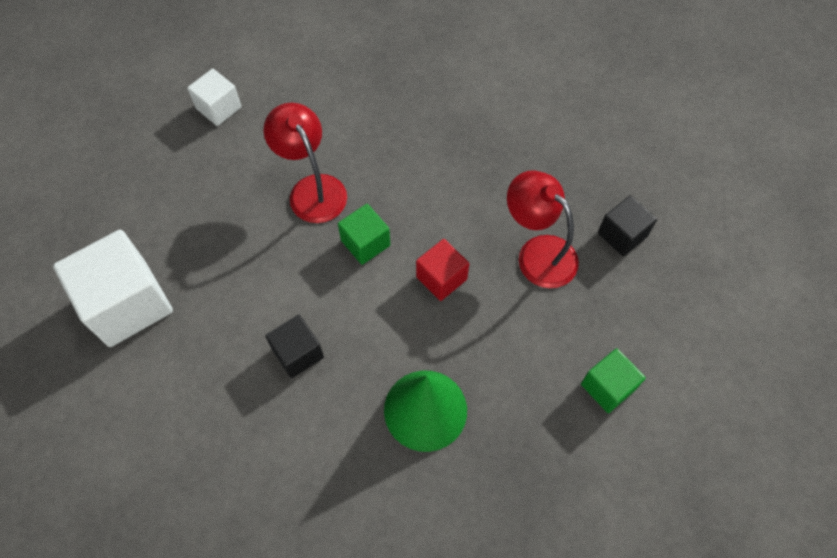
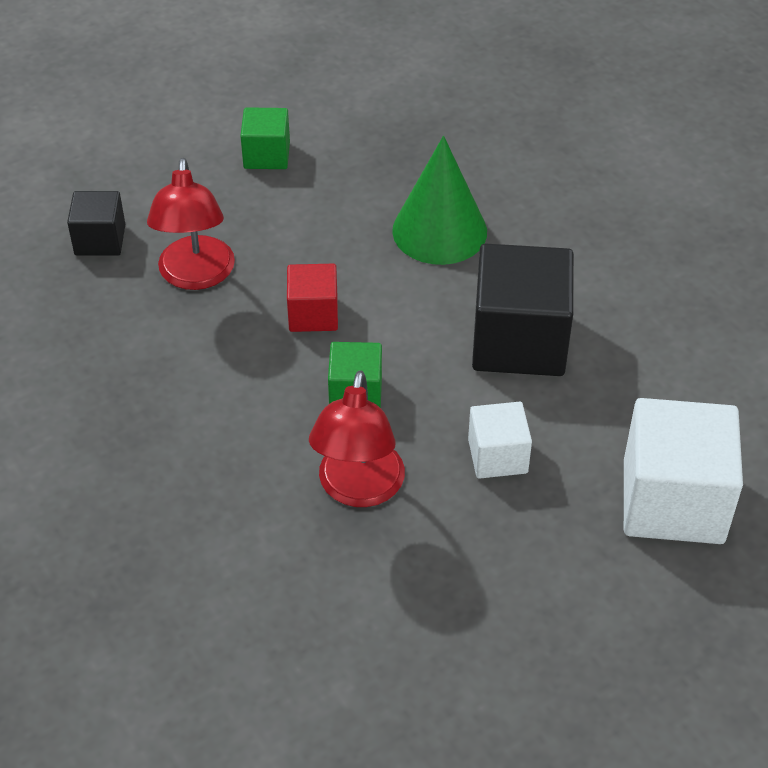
camera: 140 degrees left, 15 degrees down
white cube [187,69,242,126] -> white cube moved to [468,402,532,479]
black cube [265,315,324,378] -> black cube [472,243,574,376], size x1.85

